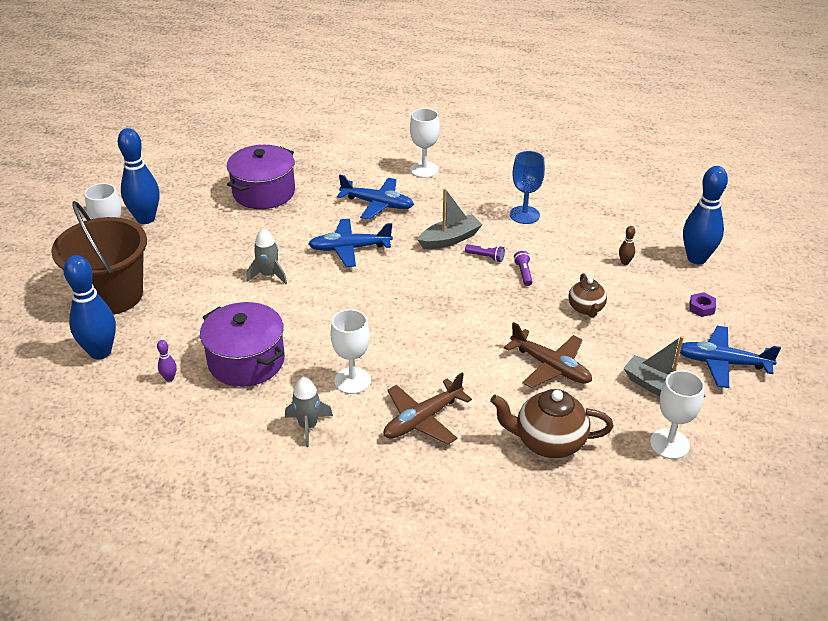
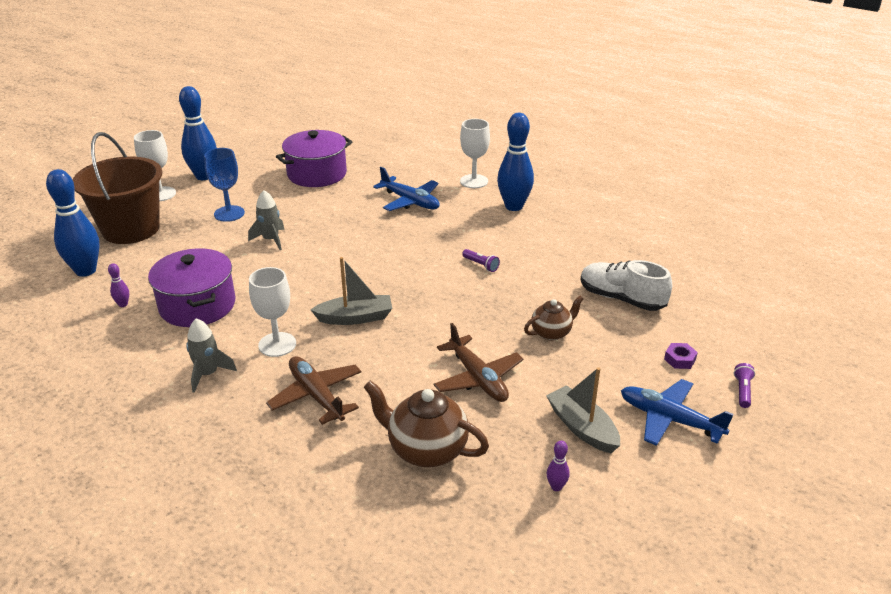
camera: 20 degrees right, 5 degrees down
blue plane [308,219,393,267] -> none
brown plane [384,373,472,445] -> brown plane turned 75 degrees clockwise [266,356,361,425]
grey boat [418,188,483,249] -> grey boat moved to [311,257,392,325]
blue goblet [510,151,545,224] -> blue goblet moved to [204,148,245,222]
purple flashlight [514,251,533,286] -> purple flashlight moved to [734,363,755,408]
brown teapot [569,273,607,317] -> brown teapot turned 135 degrees counterclockwise [524,296,584,341]
brown bowling pin [619,226,635,265] -> white shoe [581,260,672,311]
white goblet [650,370,705,459] -> purple bowling pin [547,441,570,491]
blue bowling pin [683,166,728,264] -> blue bowling pin moved to [497,113,534,211]

